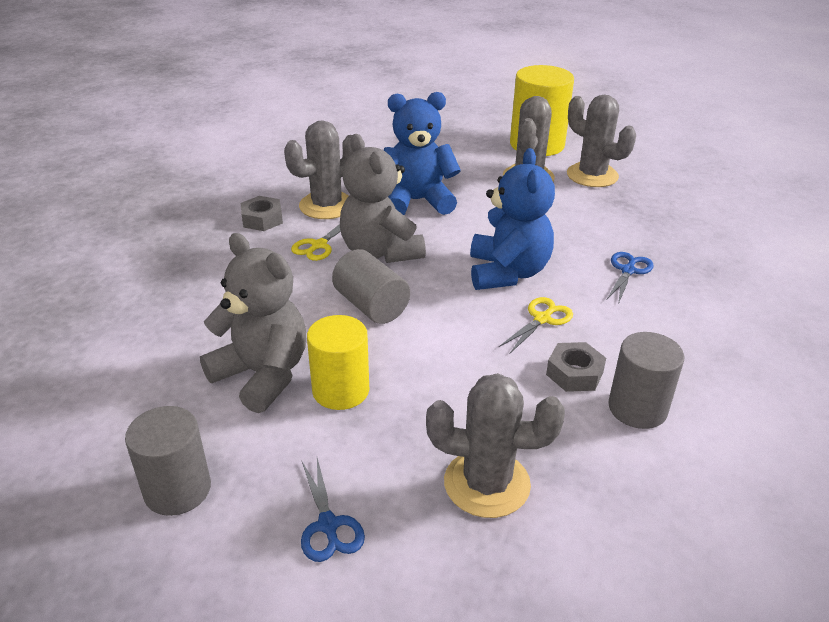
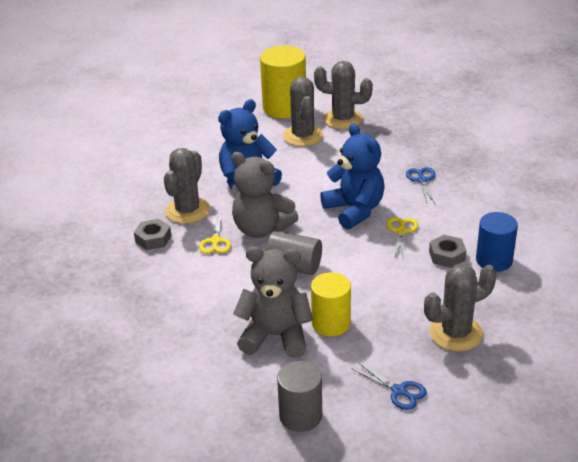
camera: 30 degrees left, 0 degrees up
grey cylinder [608,332,684,429] -> blue cylinder [476,212,518,272]

